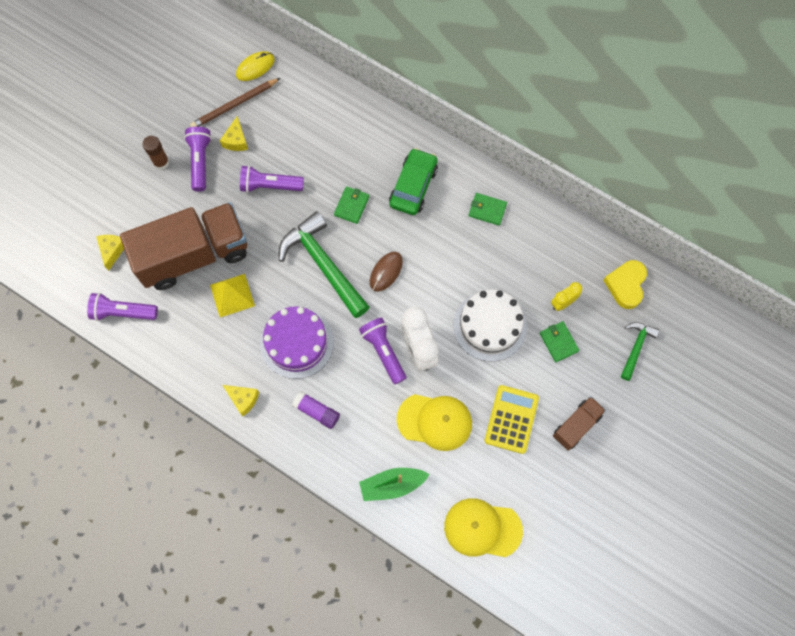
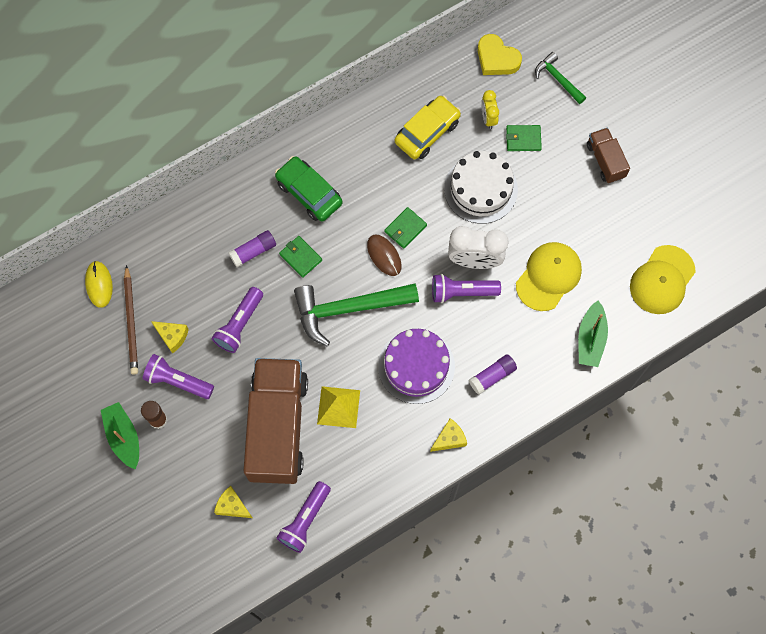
camera: 65 degrees left, 0 degrees up
green wallet [469,193,507,226] -> green wallet moved to [384,207,427,249]
yellow calculator [485,385,539,454] -> none
none -> green boat [101,402,139,470]
none -> purple glue stick [228,230,276,267]
none -> yellow car [395,96,461,160]

